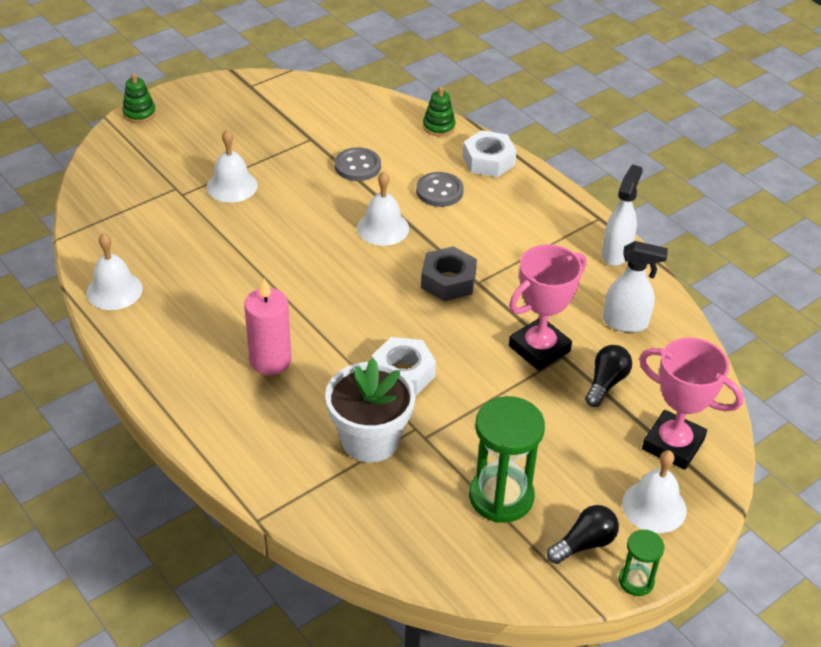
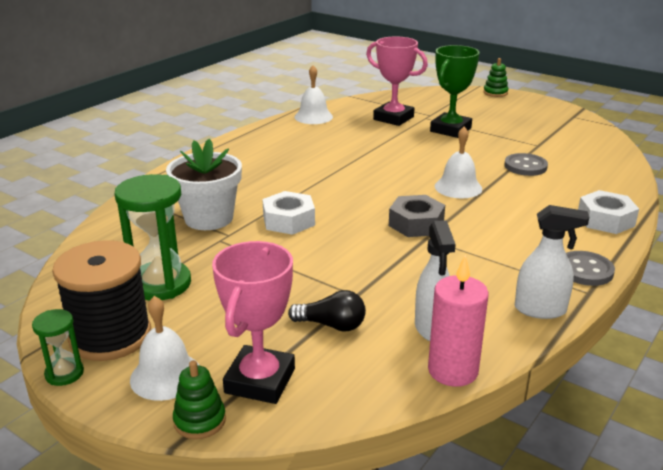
camera: 75 degrees right, 15 degrees down
white bell [207,130,258,203] -> green trophy [430,45,480,138]
pink candle [244,278,291,375] -> pink candle moved to [428,255,489,387]
grey button [416,172,464,207] -> grey button moved to [566,251,615,286]
green stacking toy [423,87,455,136] -> green stacking toy moved to [173,360,226,439]
pink trophy [509,244,586,371] -> pink trophy moved to [366,36,428,126]
black light bulb [547,505,619,564] -> black spool [52,240,151,361]

